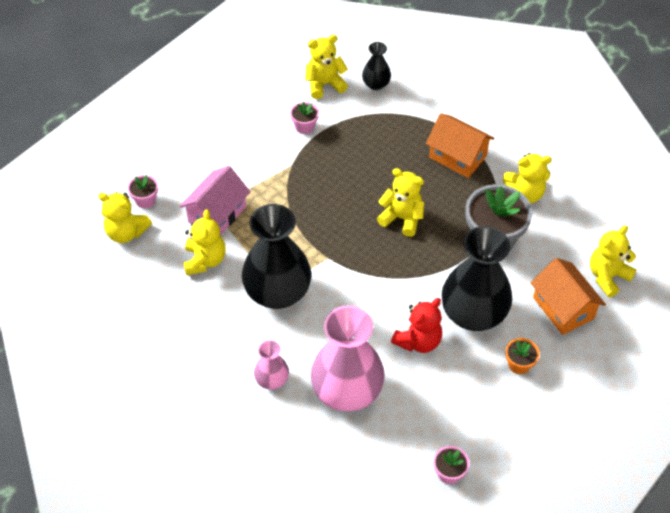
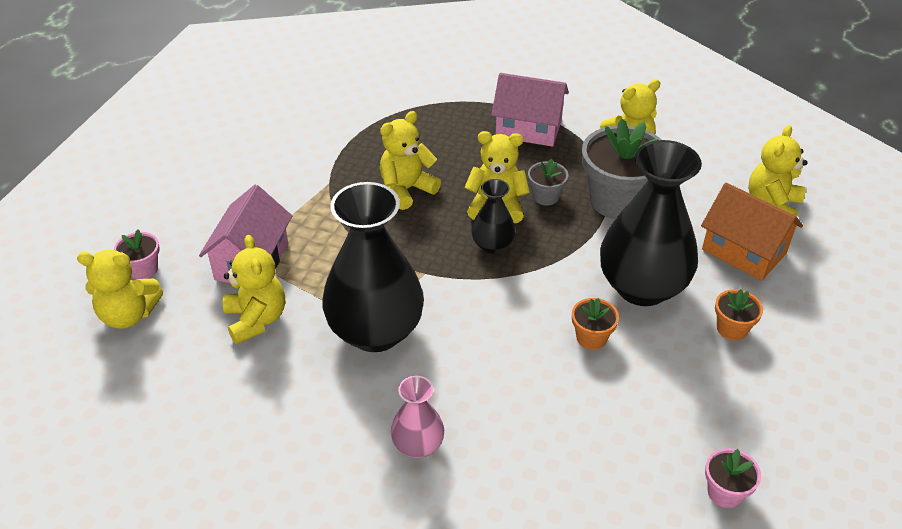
camera: 20 degrees left, 10 degrees down
pink flower pot [290,102,319,134] -> none
yellow teddy bear [305,35,348,99] -> yellow teddy bear moved to [380,111,441,210]
pink vase [311,306,385,412] -> none
black vase [362,42,391,90] -> black vase moved to [471,179,516,254]
red teddy bear [391,298,442,353] -> orange flower pot [572,298,619,350]
orange house [426,113,494,178] -> pink house [491,73,569,147]
none -> grey flower pot [528,158,568,206]

